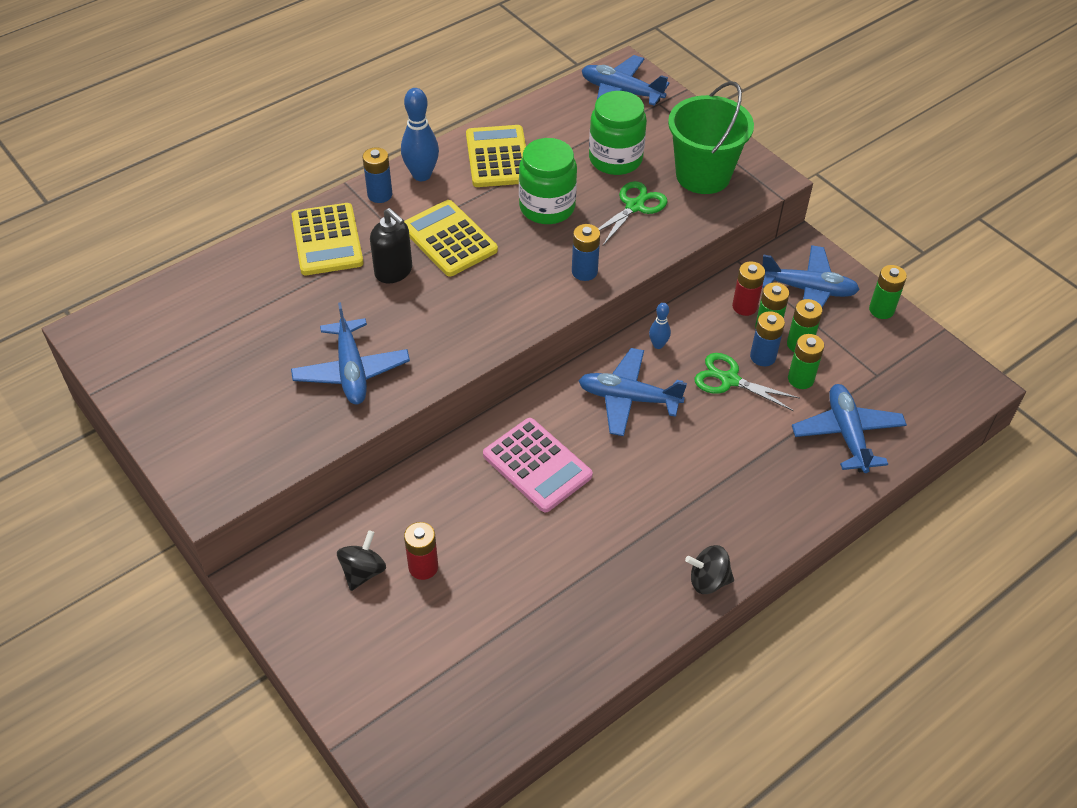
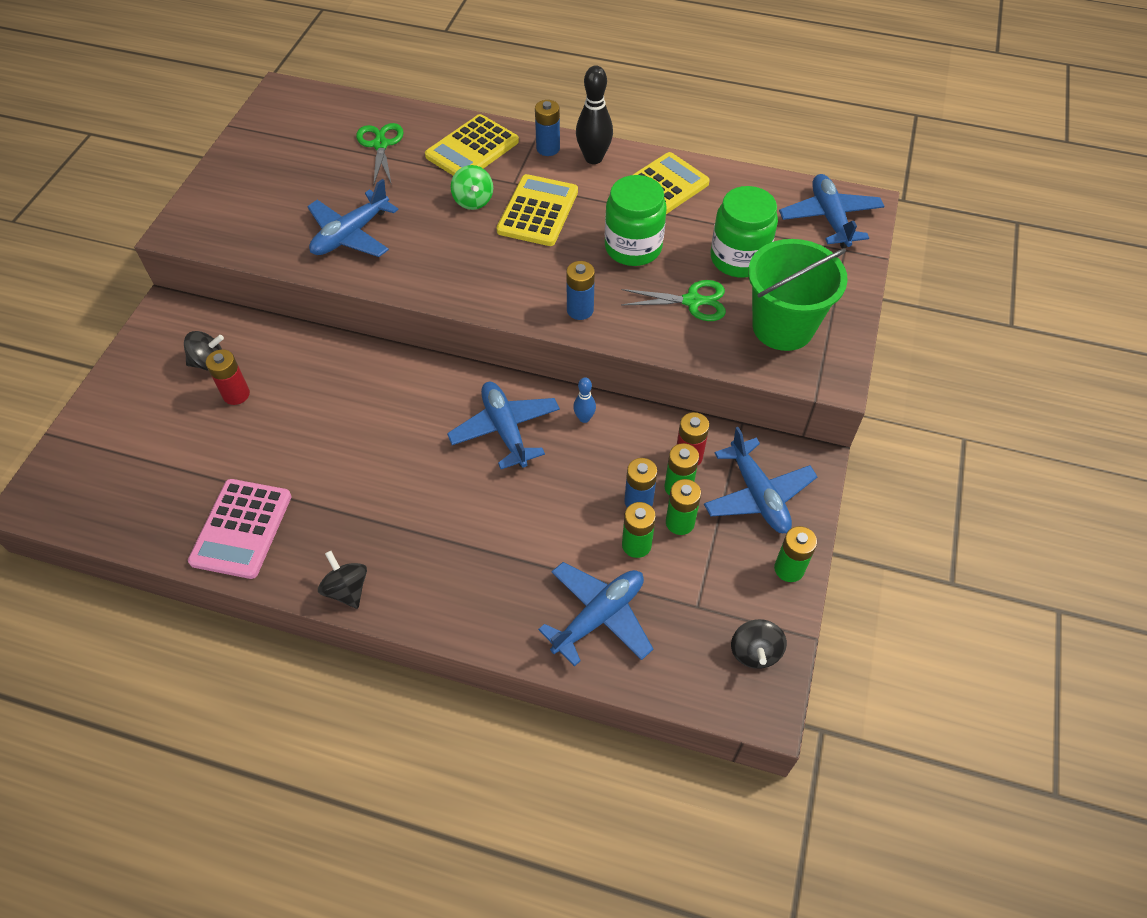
camera: 55 degrees right, 5 degrees up
black soap dispenser [370,208,412,284] -> green spinning top [451,165,493,210]
blue bowling pin [401,88,439,181] -> black bowling pin [576,65,613,164]
pink calculator [483,418,593,512] -> pink calculator moved to [188,479,292,579]
green scissors [695,353,799,411] -> green scissors moved to [356,123,404,186]
none -> black spinning top [731,619,787,669]

